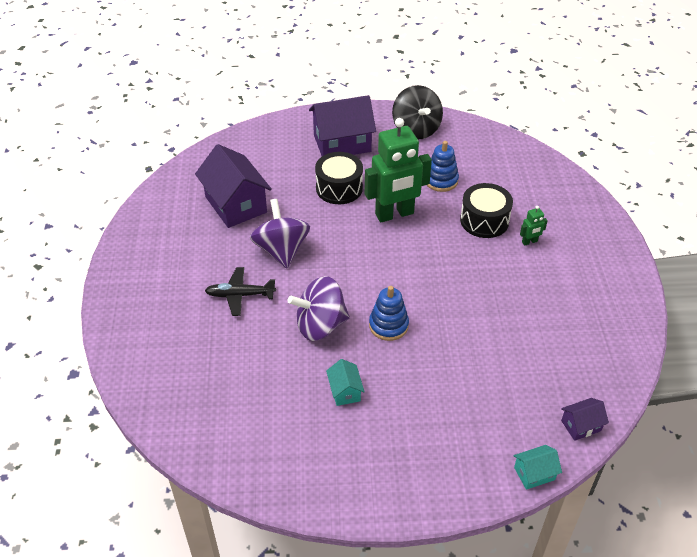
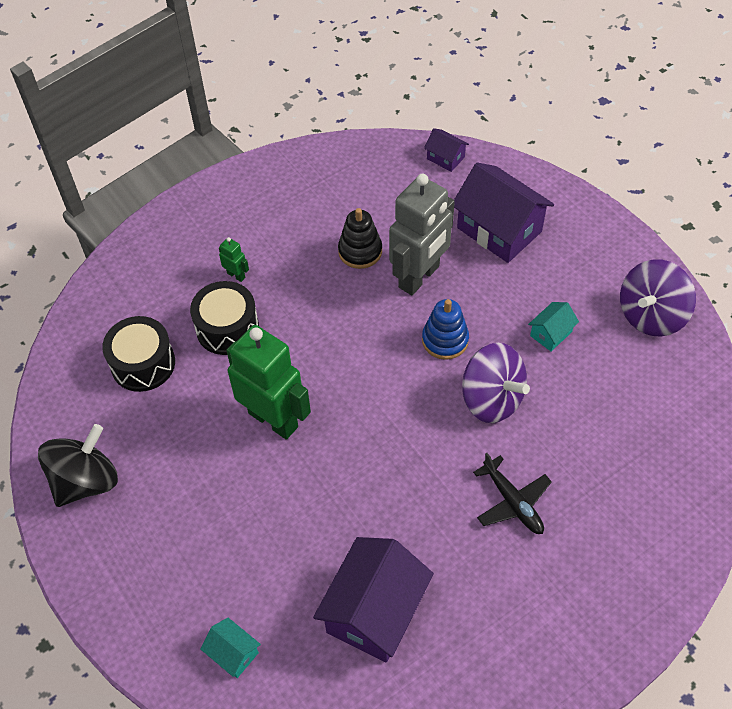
camera: 120 degrees left, 10 degrees up
purple spinning top [250,199,310,268] -> purple spinning top moved to [620,259,696,336]
purple house [309,95,376,156] -> purple house moved to [454,162,554,263]
black drum [315,152,363,204] -> black drum moved to [102,316,175,392]
blue stacking toy [427,141,459,192] -> none
turquoise house [513,445,562,490] -> turquoise house moved to [200,618,261,678]
none -> black stacking toy [338,208,382,269]
none -> grey robot [389,174,455,295]

